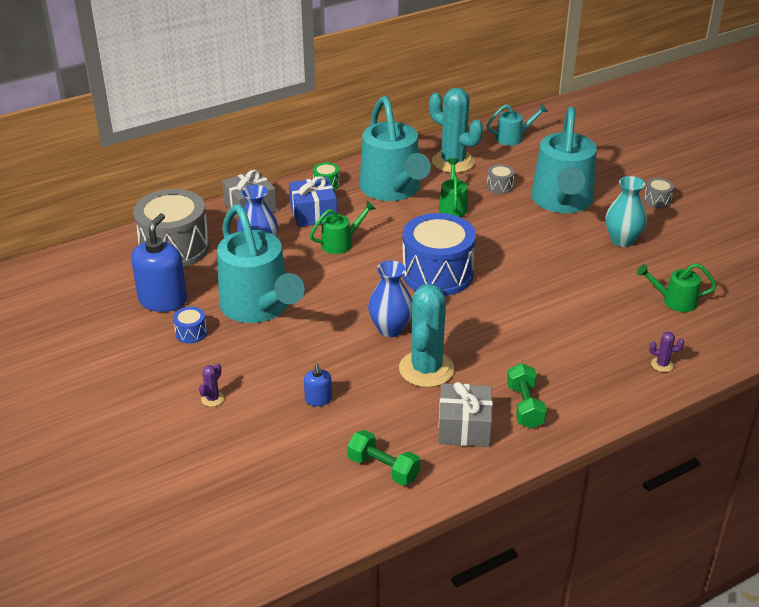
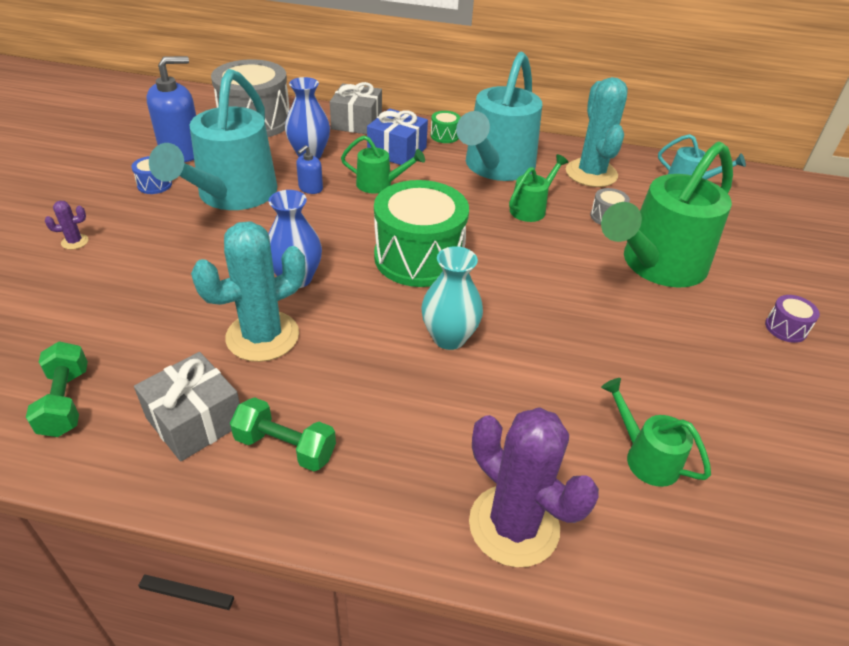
camera: 40 degrees right, 5 degrees up
blue soap dispenser [304,364,332,406] -> blue soap dispenser moved to [296,145,323,194]
blue drum [402,213,476,296] -> green drum [374,180,469,287]
green dumbbell [507,363,547,428] -> green dumbbell turned 75 degrees clockwise [230,397,336,471]
turquoise watering can [531,107,597,213] -> green watering can [601,141,733,288]
turquoise vase [606,176,647,247] -> turquoise vase moved to [421,246,483,350]
grey drum [644,178,674,208] -> purple drum [765,295,820,343]
purple cactus [649,332,684,372] -> purple cactus [469,407,599,567], size x2.47

